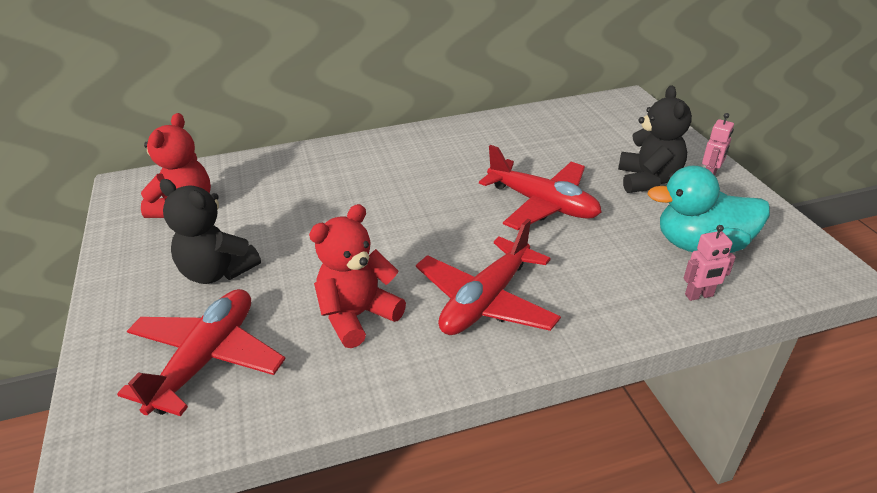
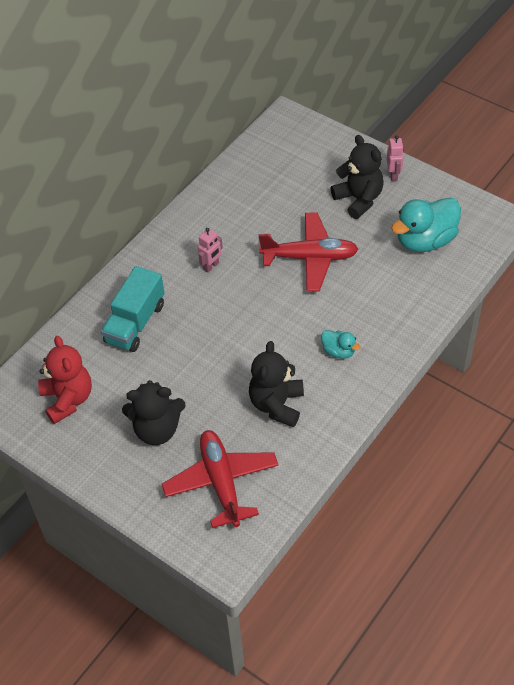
camera: 35 degrees left, 15 degrees up
red teddy bear [309,204,406,348] -> black teddy bear [249,341,304,427]
red plane [416,218,561,335] -> turquoise duck [321,330,360,359]
pink robot [684,225,736,301] -> pink robot moved to [198,228,223,273]
none -> turquoise truck [101,266,164,352]

